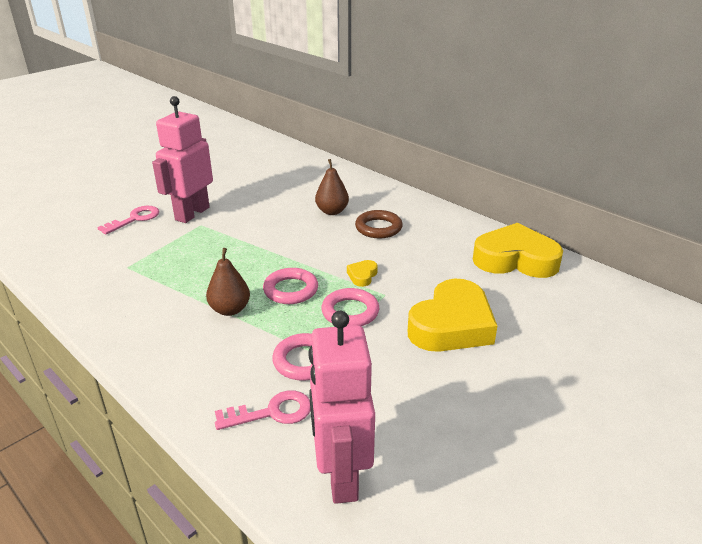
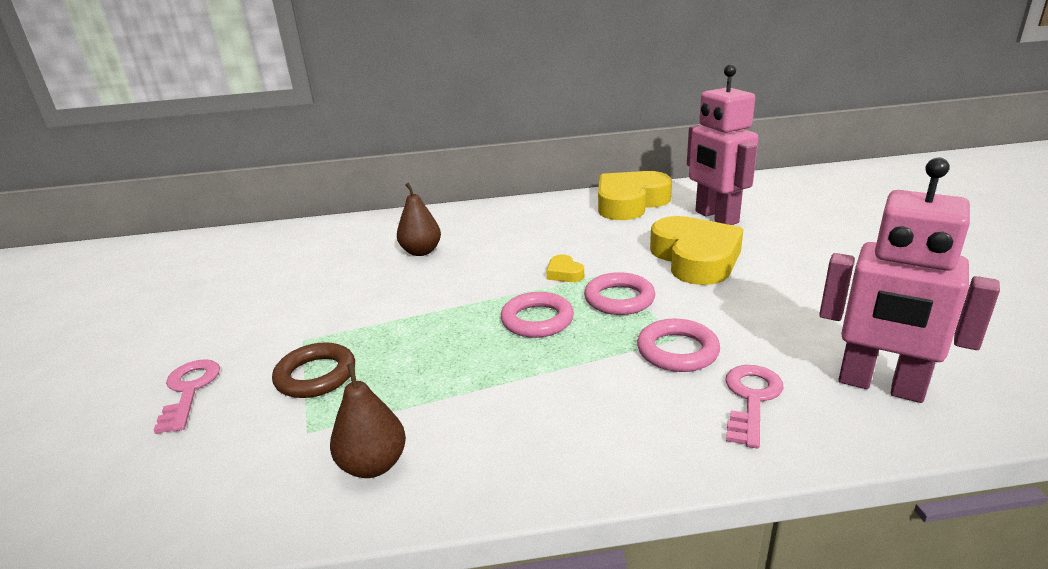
camera: 50 degrees left, 5 degrees down
pink robot [152,96,213,223] -> pink robot moved to [687,64,758,225]
brown pear [206,248,250,316] -> brown pear moved to [330,363,406,478]
brown ring [355,210,403,238] -> brown ring moved to [272,342,355,398]

